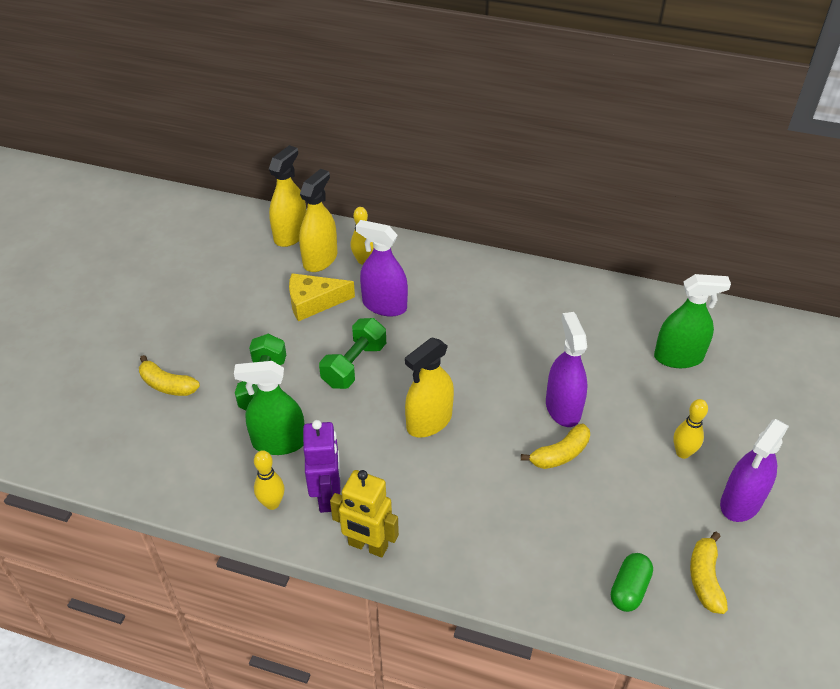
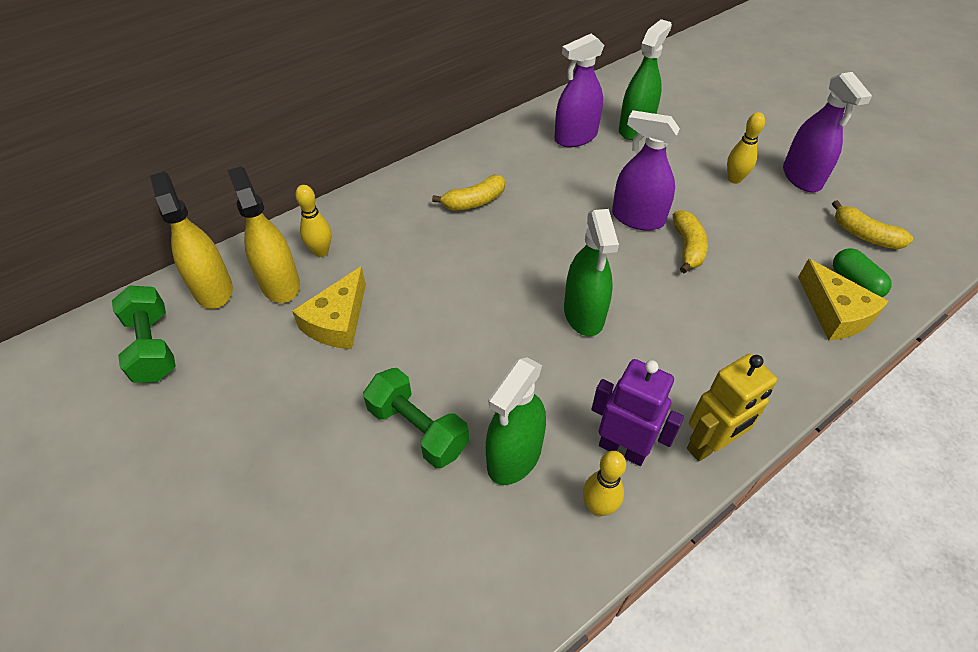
camera: 55 degrees left, 5 degrees up
yellow banana [139,355,200,396] -> yellow banana moved to [432,175,505,211]
green dumbbell [319,318,386,389] -> green dumbbell moved to [112,286,176,383]
purple spray bottle [356,220,408,316] -> purple spray bottle moved to [554,34,604,147]
yellow spray bottle [405,338,454,438] -> green spray bottle [564,209,619,336]
none -> yellow cheese [798,259,889,341]

